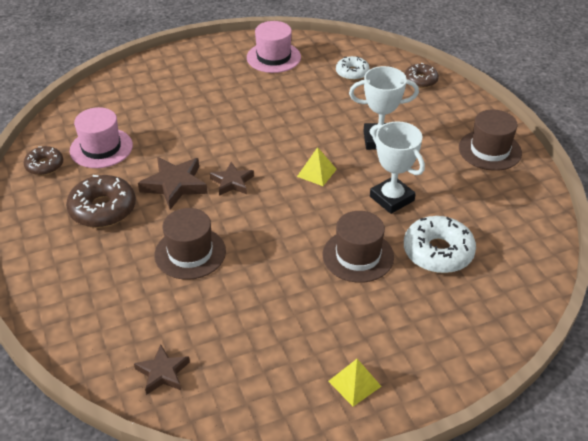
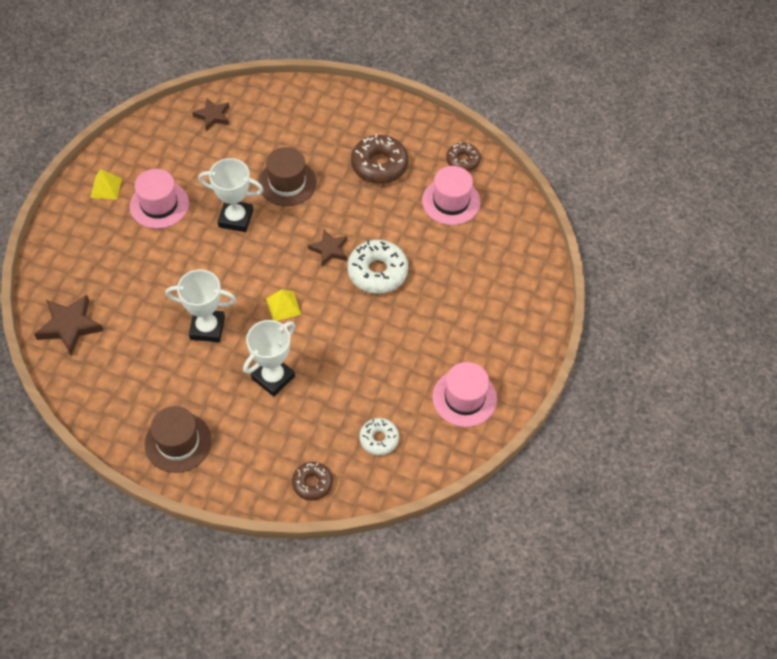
camera: 130 degrees right, 15 degrees up
brown star [138,157,208,210] -> brown star moved to [34,295,103,355]
brown hat [323,211,394,283] -> none
white donut [404,216,476,273] -> white donut moved to [347,240,408,294]
none -> pink hat [130,169,189,229]
none -> white trophy [198,158,263,232]

